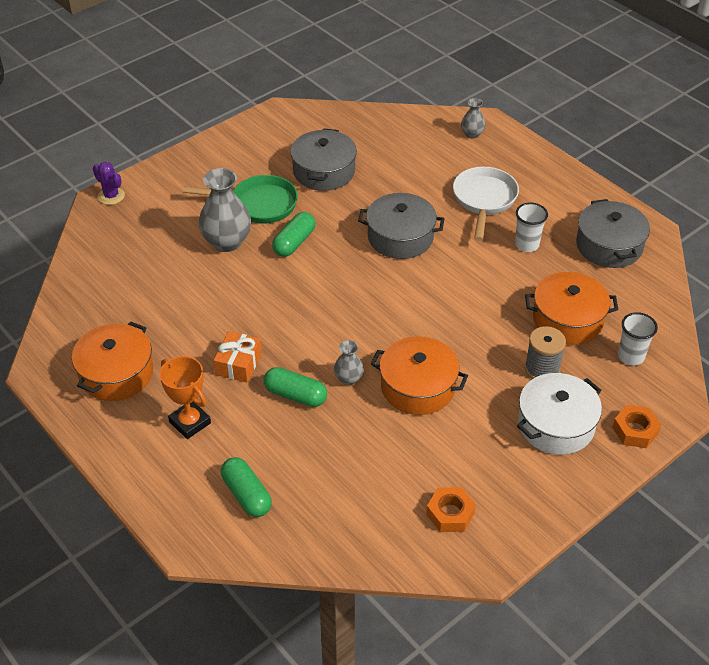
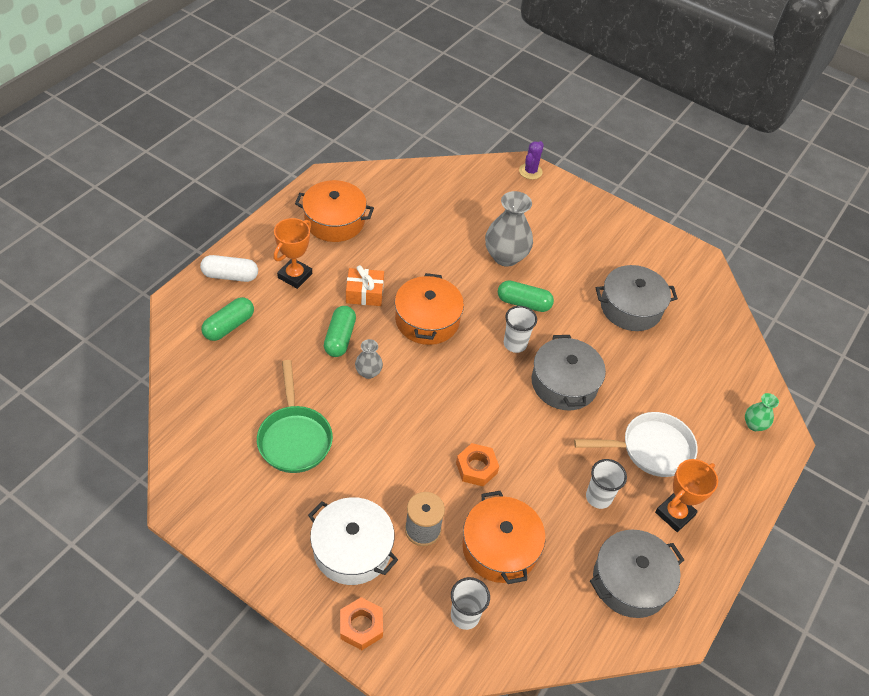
camera: 70 degrees right, 5 degrees up
green pan [183,175,298,224] -> green pan moved to [257,360,333,473]
orange pot [371,336,468,415] -> orange pot moved to [395,273,464,345]
orange nut [426,487,476,532] -> orange nut moved to [456,443,499,486]
grey vase [461,98,486,138] -> green vase [745,393,779,431]
none -> white capsule [200,255,258,282]
none -> white cup [504,306,537,353]
none -> orange trophy [655,459,718,532]

